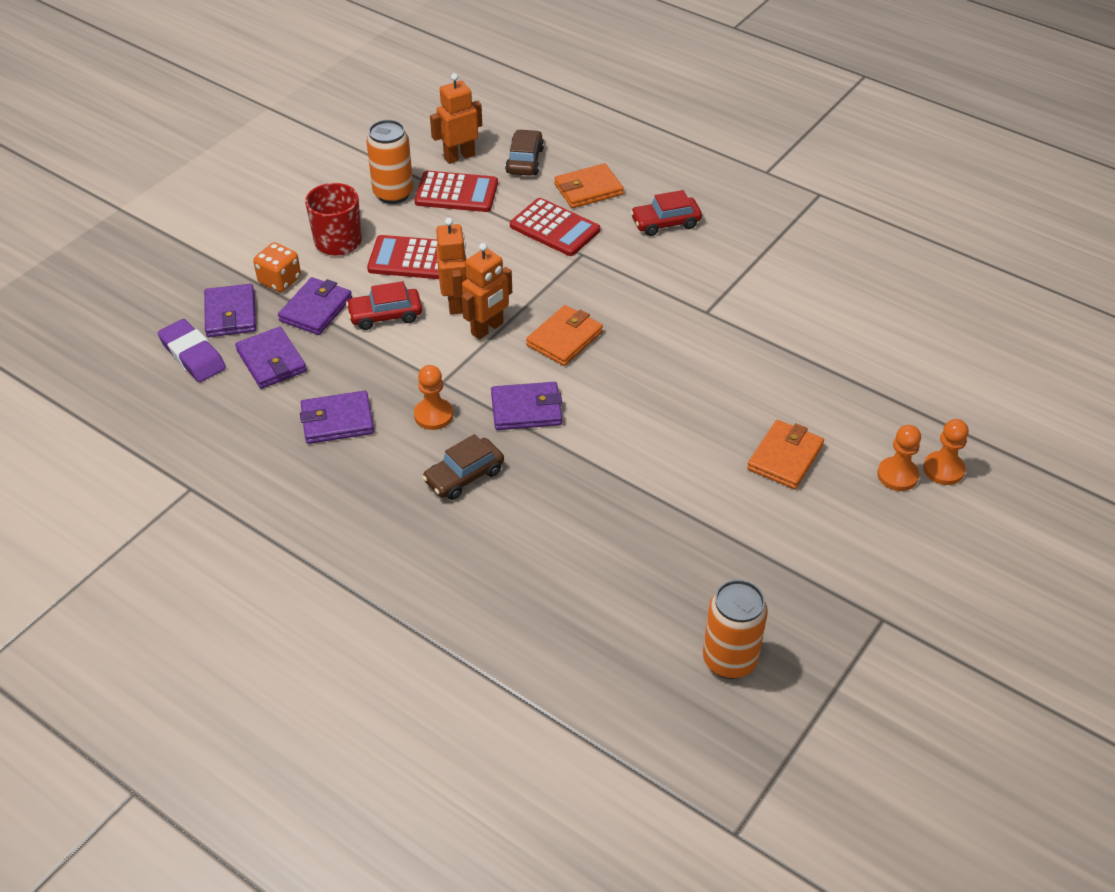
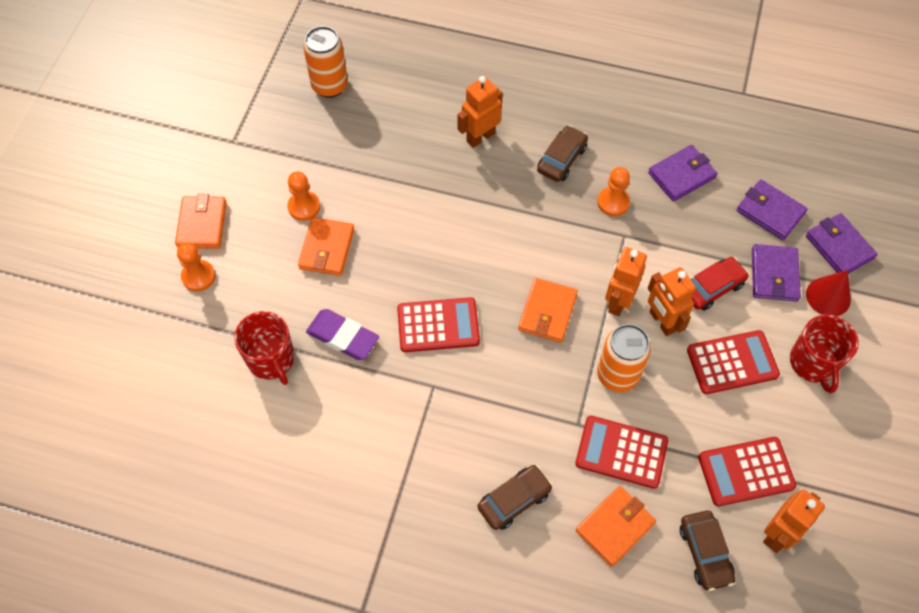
camera: 160 degrees right, 15 degrees up
purple eraser [158,319,226,382] -> purple eraser moved to [306,309,379,360]
orange dice [253,242,301,292] -> red cone [806,270,851,316]
orange can [366,120,413,204] -> orange can moved to [597,324,651,392]
purple wallet [491,382,562,430] -> none
red car [630,190,702,236] -> brown car [478,465,553,530]
orange pawn [877,425,921,491] -> orange pawn moved to [287,172,320,221]
none -> orange wallet [175,194,227,248]
none -> red mug [234,311,295,385]
none -> red calculator [397,297,480,352]
none -> orange robot [457,76,503,148]

